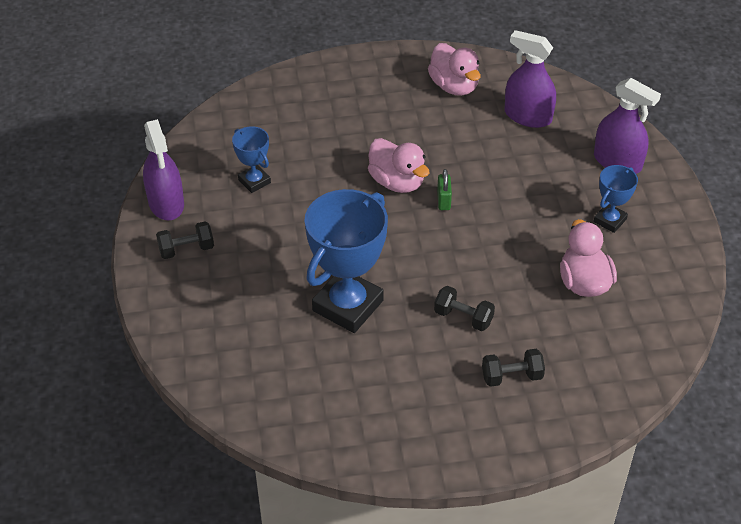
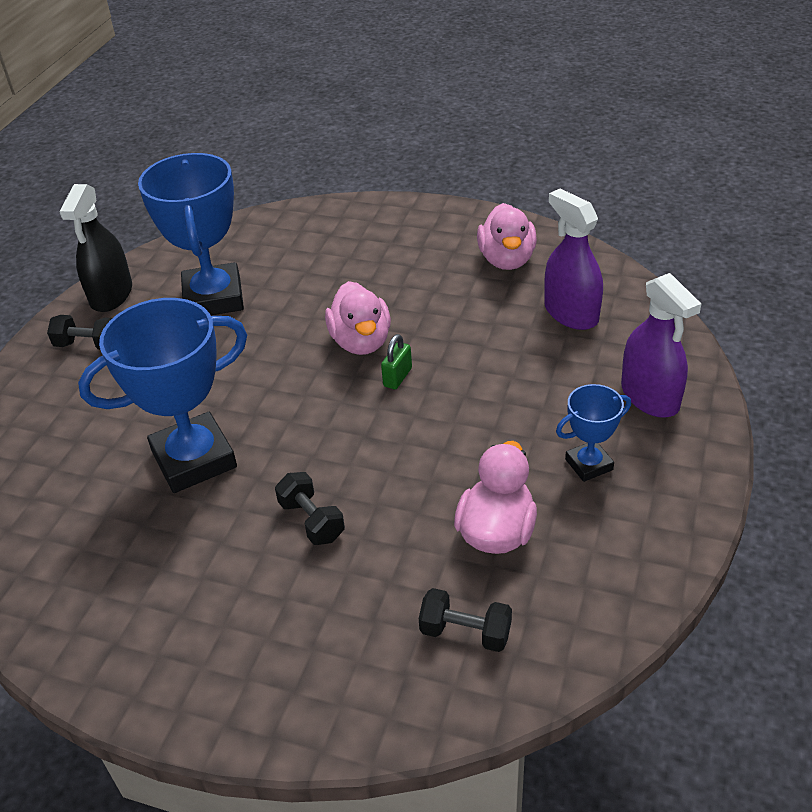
camera: 30 degrees right, 5 degrees down
purple spray bottle [143,119,184,221] -> black spray bottle [59,184,132,312]
blue trophy [232,126,271,193] -> blue trophy [138,153,244,315], size x1.99
black dumbbell [482,349,545,387] -> black dumbbell moved to [419,588,512,652]

